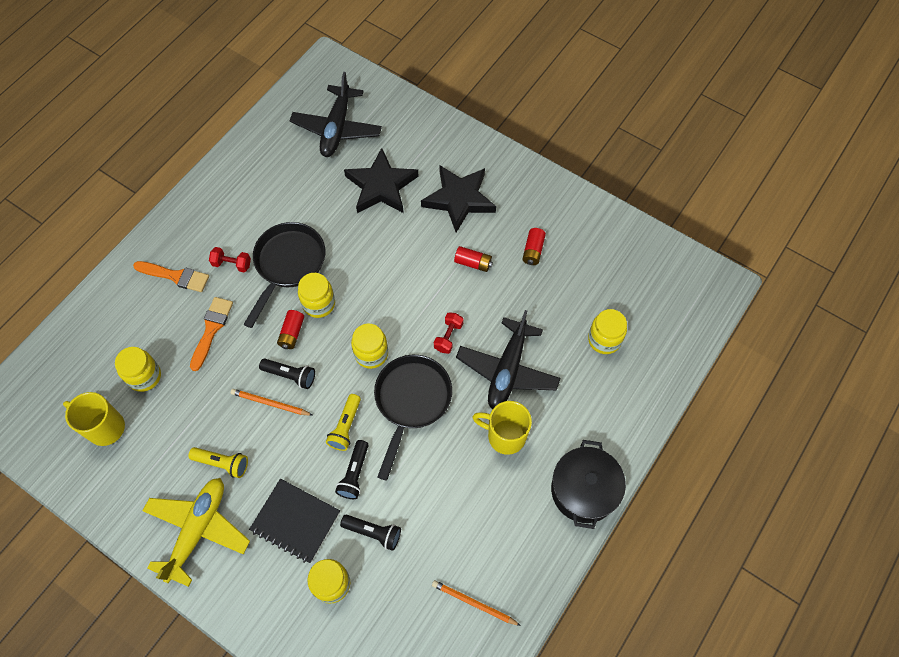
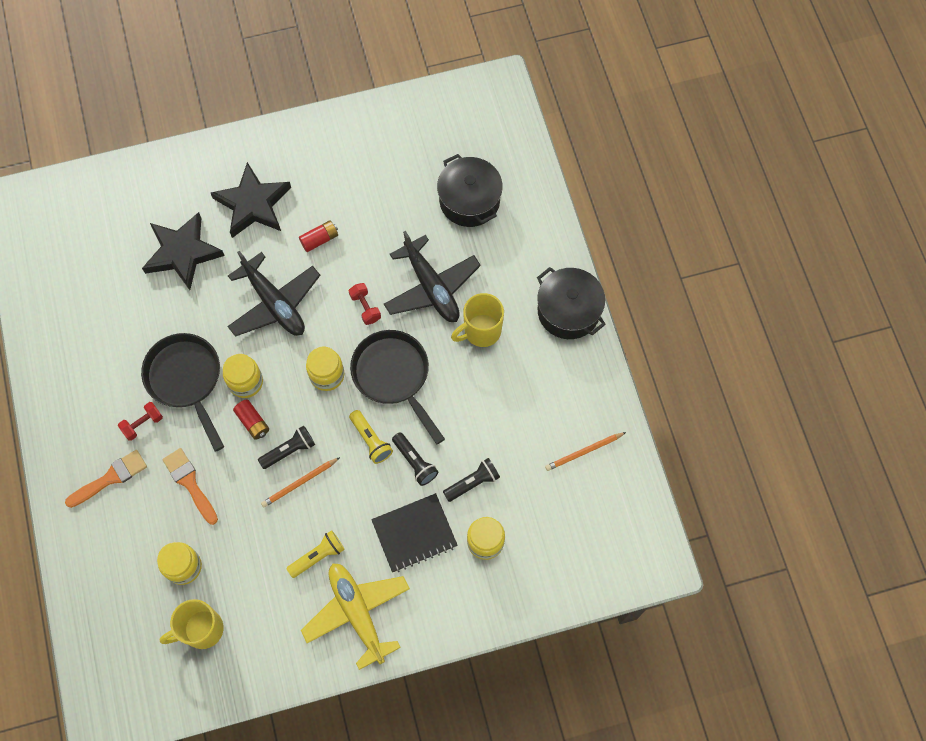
camera: 50 degrees left, 5 degrees up
black plane [290,72,382,157] -> black plane moved to [227,251,321,337]
red battery [522,228,546,265] -> none
yellow jar [588,309,627,354] -> black pot [437,154,503,227]

